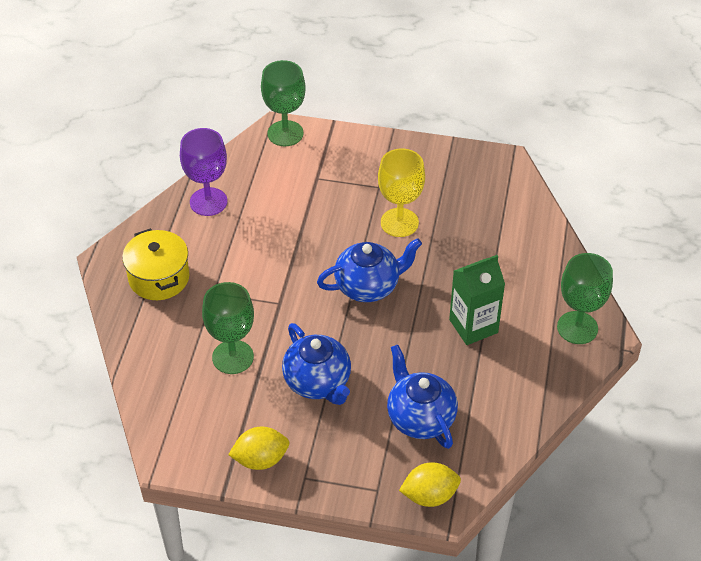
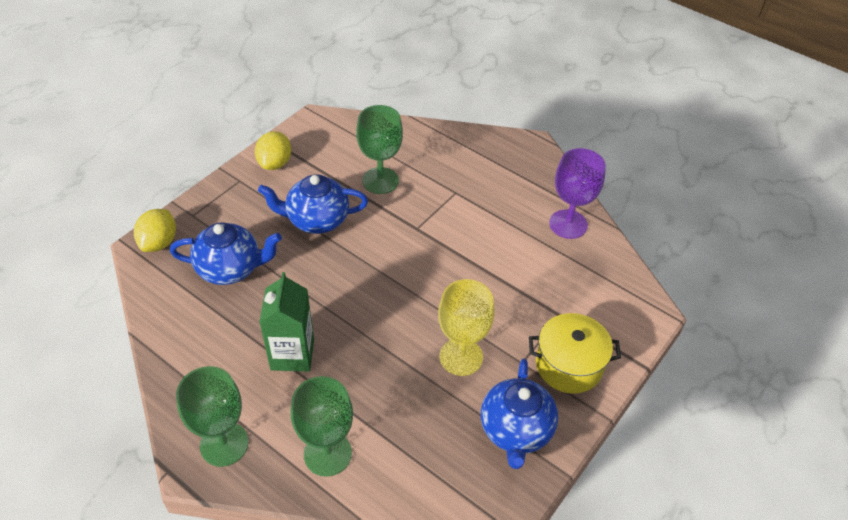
camera: 115 degrees right, 0 degrees up
yellow pot [122,228,189,300] -> yellow pot moved to [529,313,621,394]
green goblet [261,60,306,146] -> green goblet moved to [291,376,353,477]
blue teapot [317,238,422,302] -> blue teapot moved to [481,358,558,469]

